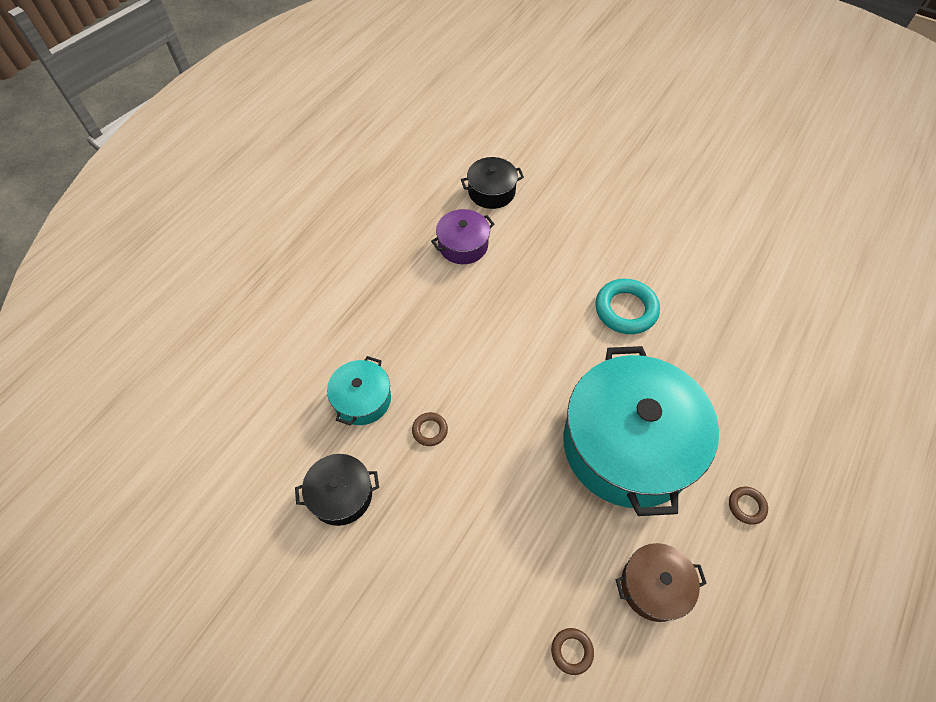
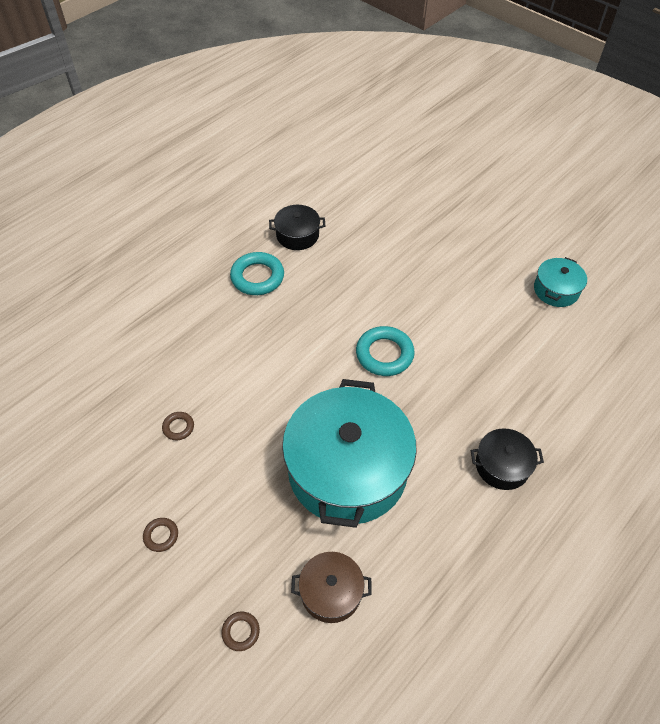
camera: 10 degrees right, 5 degrees down
black pot [295,454,379,526] -> black pot moved to [471,428,544,490]
turquoise pot [327,356,391,426] -> turquoise pot moved to [534,257,587,307]
purple pot [431,209,494,264] -> turquoise ring [230,252,284,295]
brown ring [729,487,768,524] -> brown ring moved to [143,518,178,552]

